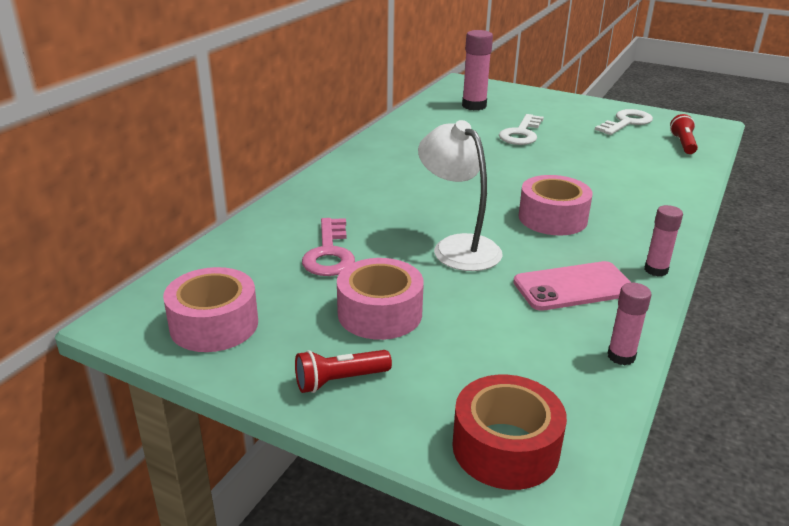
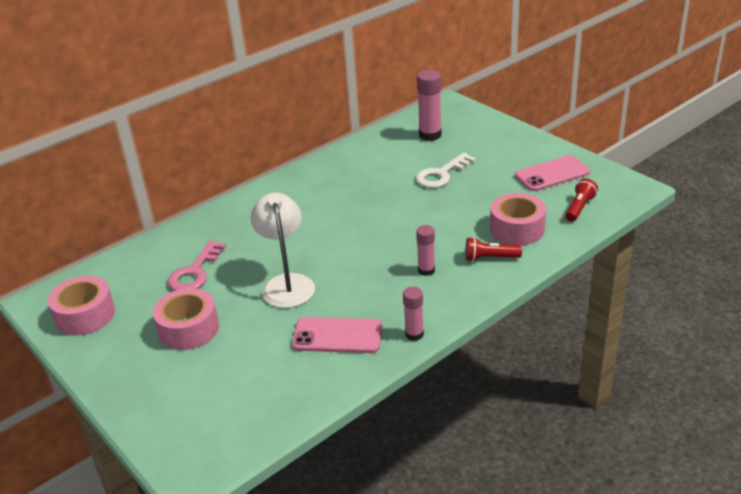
camera: 25 degrees right, 5 degrees up
red flashlight [295,350,392,393] -> red flashlight moved to [465,237,522,261]
red tape [452,375,567,490] -> none
pink tape [518,175,593,235] -> pink tape moved to [490,193,546,245]
white key [595,109,653,135] -> pink phone [515,155,590,191]
pink glue stick [607,283,651,365] -> pink glue stick moved to [416,225,435,276]

